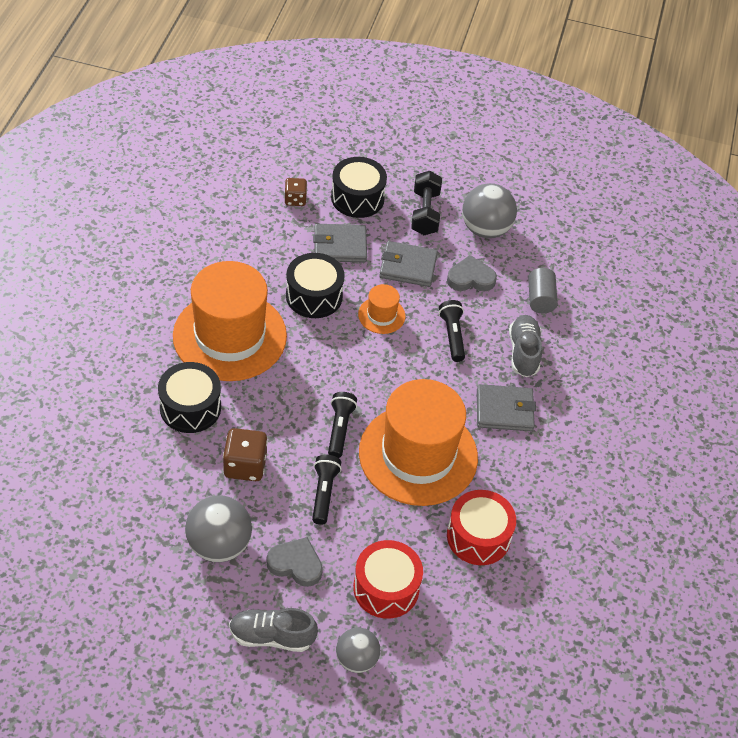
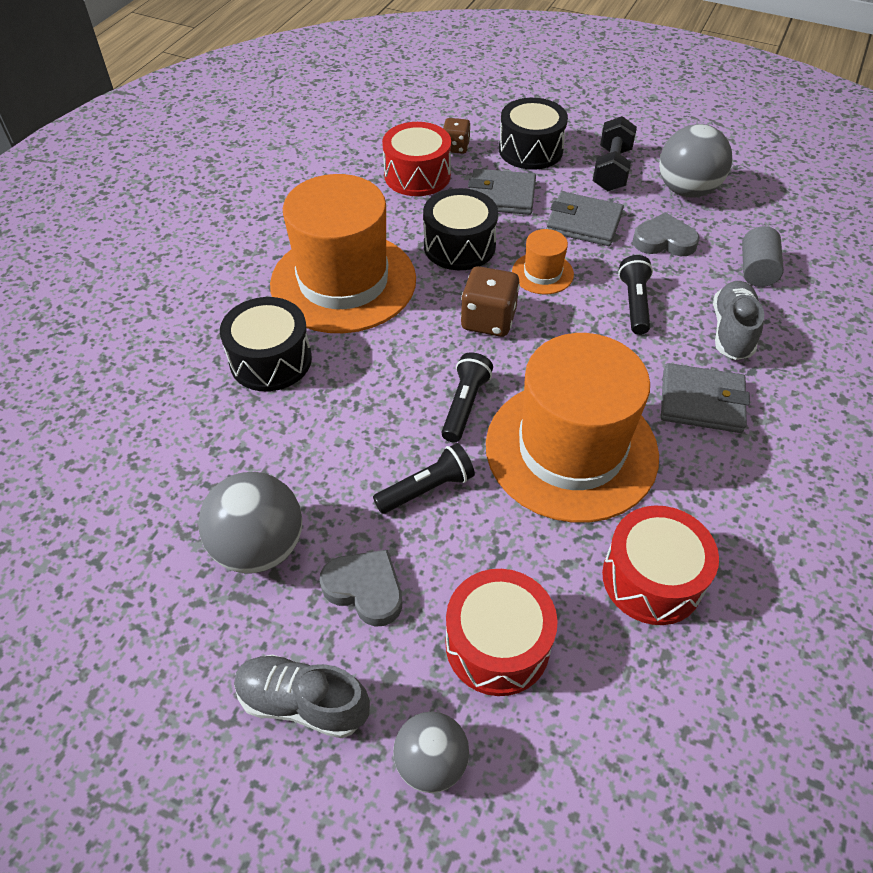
camera: 15 degrees right, 0 degrees up
brown dice [223,428,268,481] -> brown dice moved to [461,266,520,337]
black flashlight [312,455,341,525] -> black flashlight turned 45 degrees clockwise [373,443,475,514]
none -> red drum [382,122,451,196]

